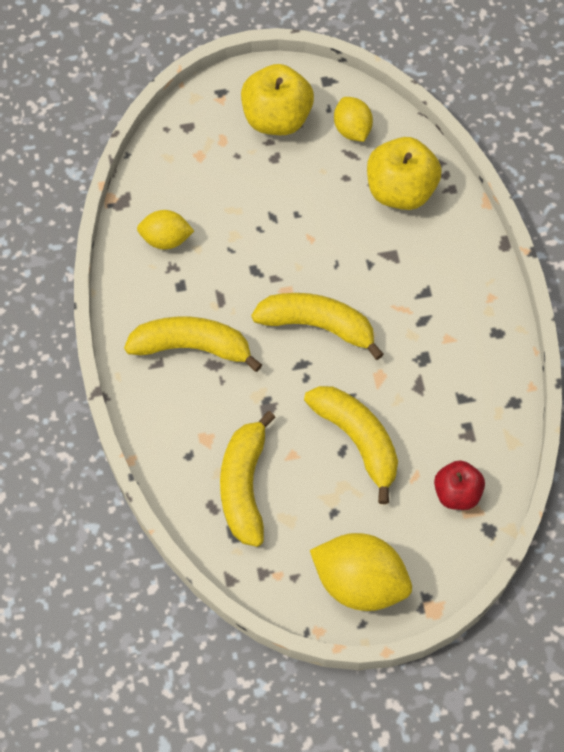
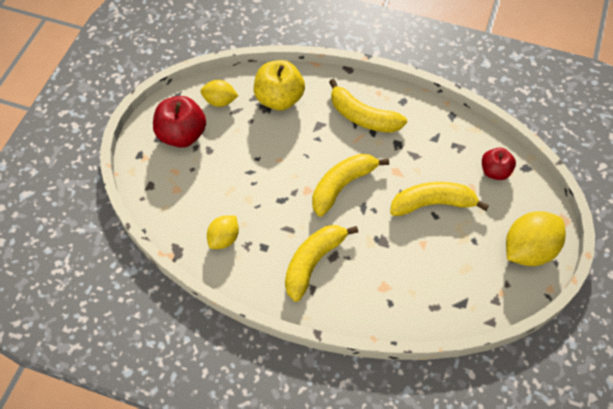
camera: 60 degrees left, 5 degrees down
yellow banana [220,411,276,547] -> yellow banana moved to [329,79,407,133]
yellow apple [241,64,314,135] -> red apple [153,96,206,148]

